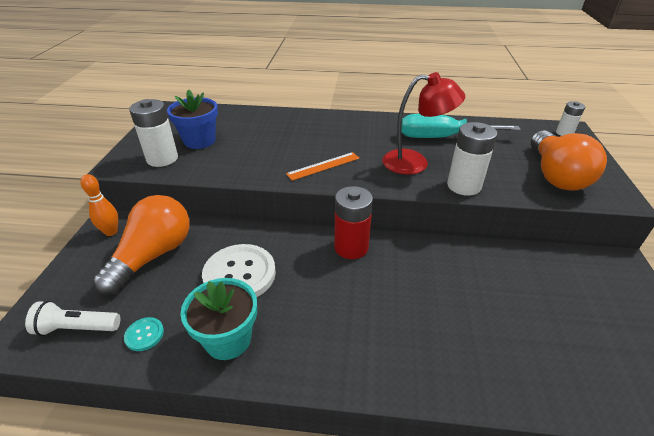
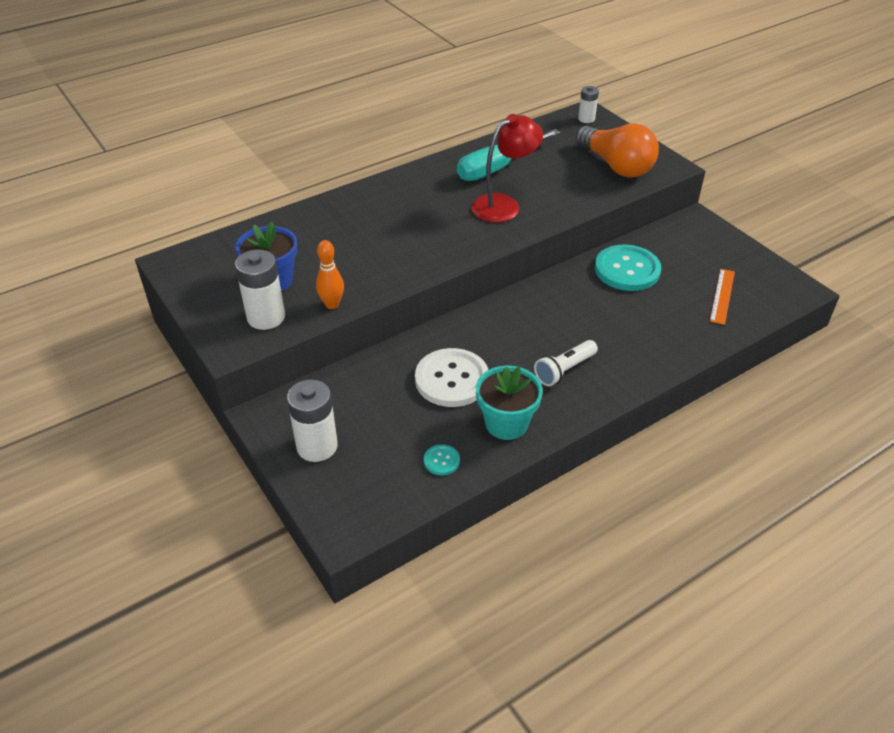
camera: 40 degrees left, 5 degrees up
white flashlight [25,301,120,336] -> white flashlight moved to [534,340,598,386]
orange bowling pin [81,174,118,236] -> orange bowling pin moved to [316,240,344,309]
orange light bulb [92,195,190,295] -> none
orange ruler [286,152,360,181] -> orange ruler moved to [710,269,735,325]
red battery [334,186,373,259] -> none
white battery [447,122,497,196] -> white battery moved to [287,379,338,462]
none -> turquoise button [595,245,661,291]

